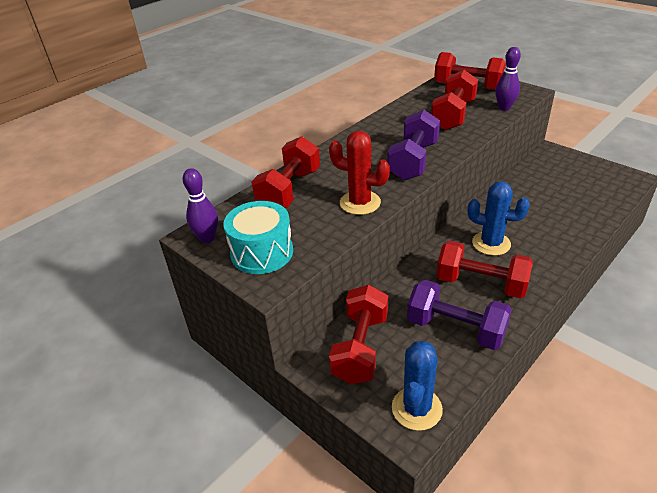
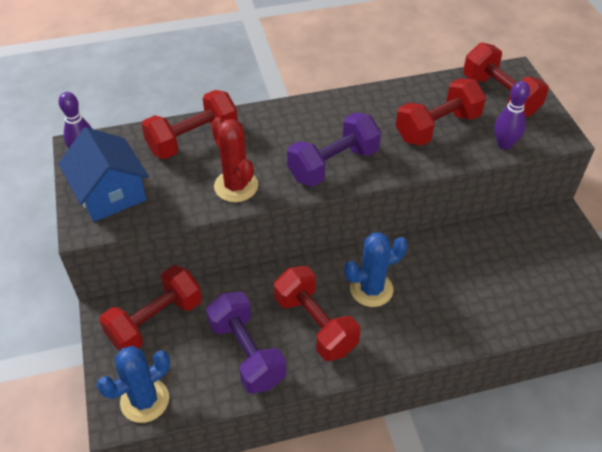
camera: 30 degrees right, 10 degrees up
turquoise drum [223,201,293,274] -> blue house [58,127,149,222]
blue cactus [468,182,530,256] -> blue cactus turned 75 degrees counterclockwise [344,232,408,307]

